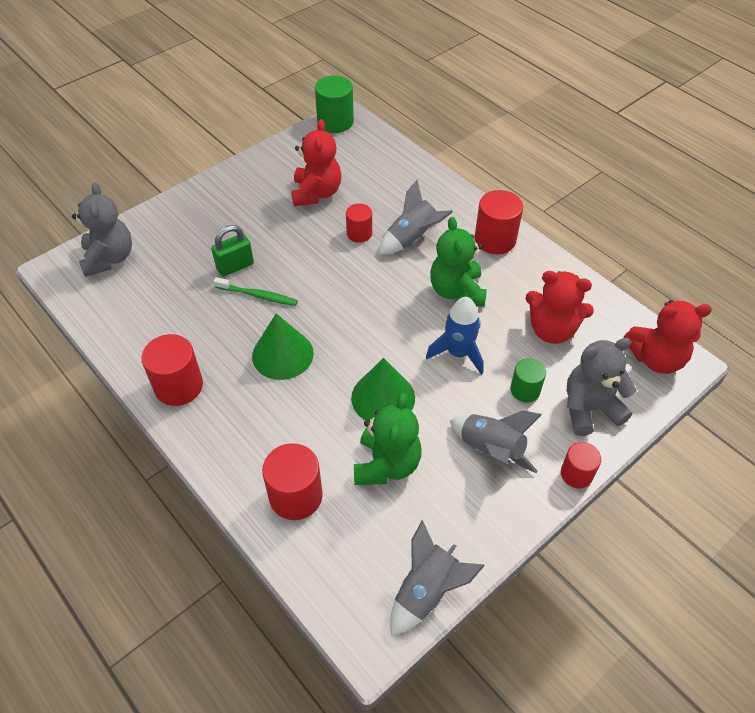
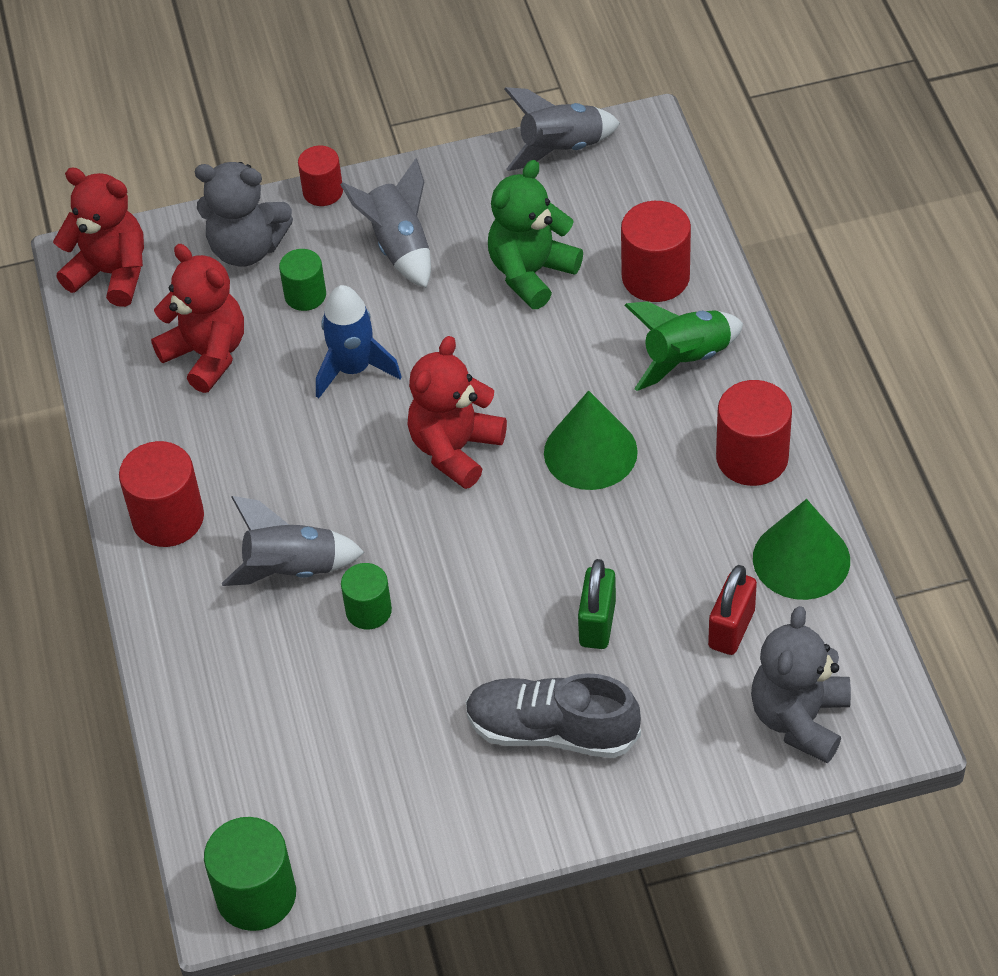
camera: 150 degrees left, 0 degrees up
green padlock [211,225,254,277] -> green padlock turned 75 degrees counterclockwise [578,559,616,649]
green toothbrush [213,277,298,306] -> none
red teddy bear [291,119,341,206] -> red teddy bear moved to [407,336,507,489]
red cylinder [346,204,372,243] -> green cylinder [341,563,392,630]
green cone [351,358,415,421] -> green cone moved to [753,499,850,600]
green teddy bear [430,217,487,307] -> none
none -> grey shoe [465,673,641,758]
none -> green rocket [624,301,743,391]
none -> red padlock [708,565,757,655]

